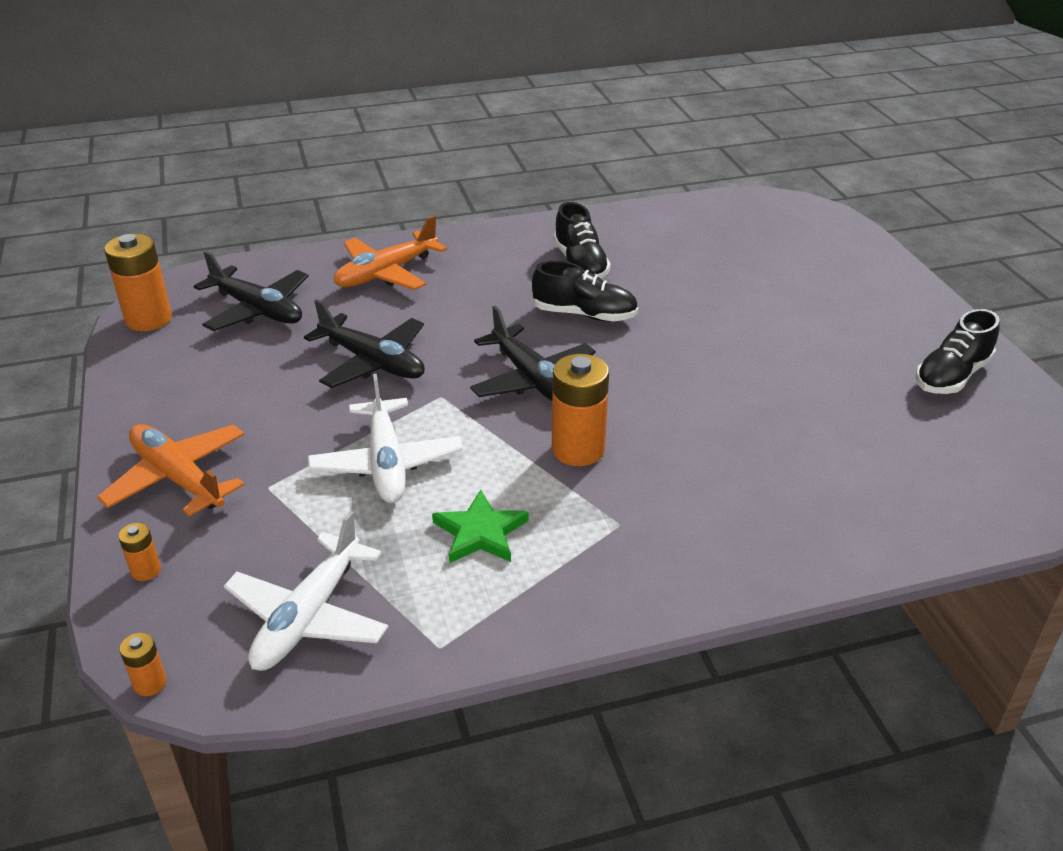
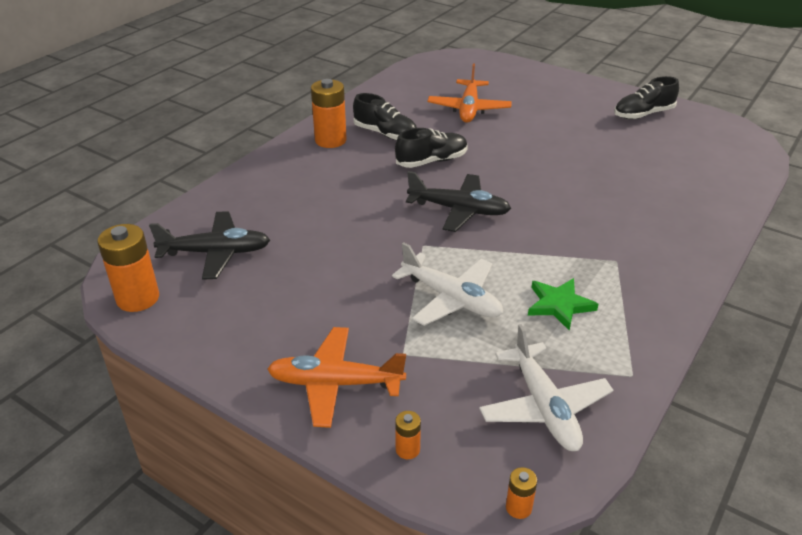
camera: 40 degrees left, 0 degrees up
black plane [304,299,425,388] -> none
orange plane [334,215,447,290] -> orange plane moved to [428,63,512,123]
orange battery [552,354,609,466] -> orange battery moved to [311,79,347,148]
black shoe [915,309,1000,394] -> black shoe turned 60 degrees clockwise [614,76,679,119]

